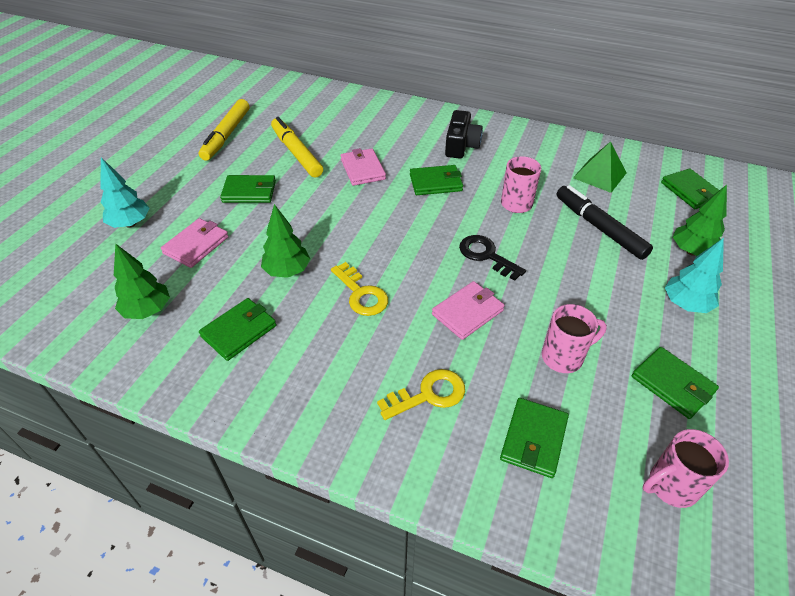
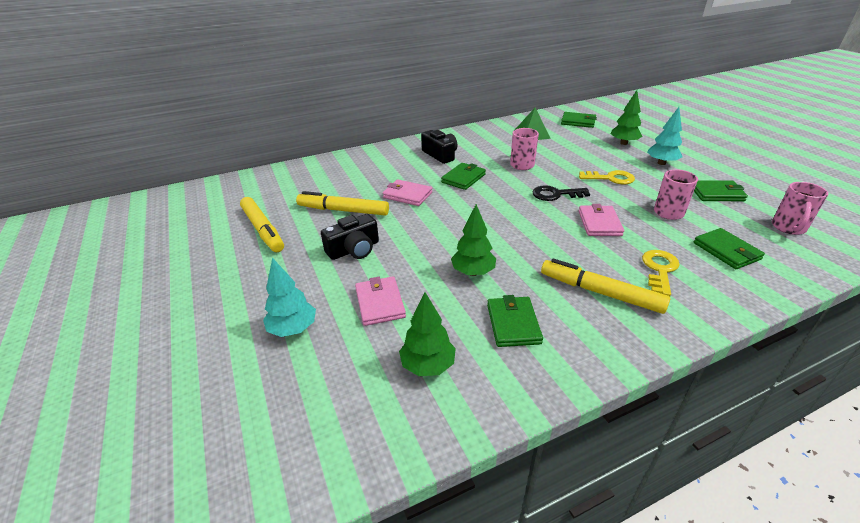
camera: 45 degrees left, 10 degrees down
green wallet [220,175,276,203] -> black camera [321,214,379,260]
yellow key [331,262,388,316] -> yellow key moved to [579,170,635,184]
black marker [556,185,653,260] -> none
none -> yellow marker [541,259,670,314]

